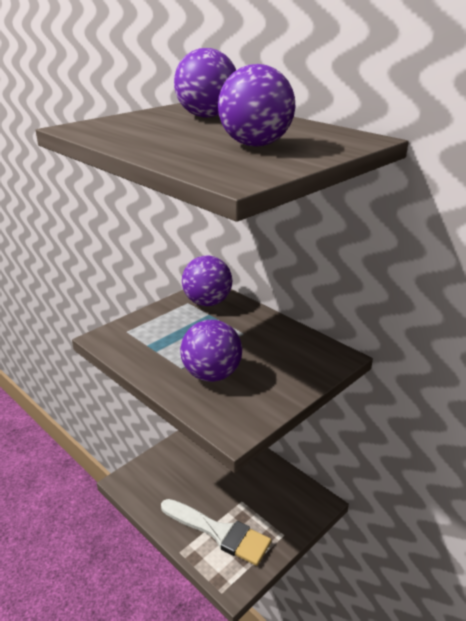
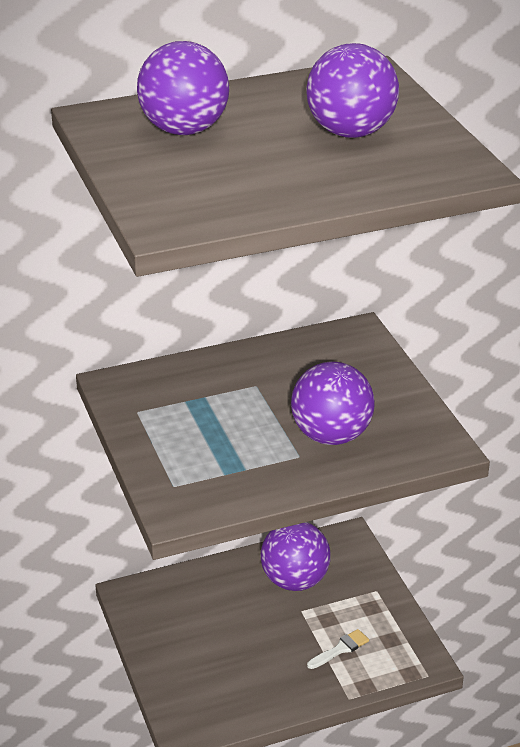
camera: 65 degrees left, 5 degrees up
white brush [161,499,272,566] -> white brush [307,629,369,669], size x0.41
purple ball [182,255,232,306] -> purple ball moved to [260,522,331,591]

